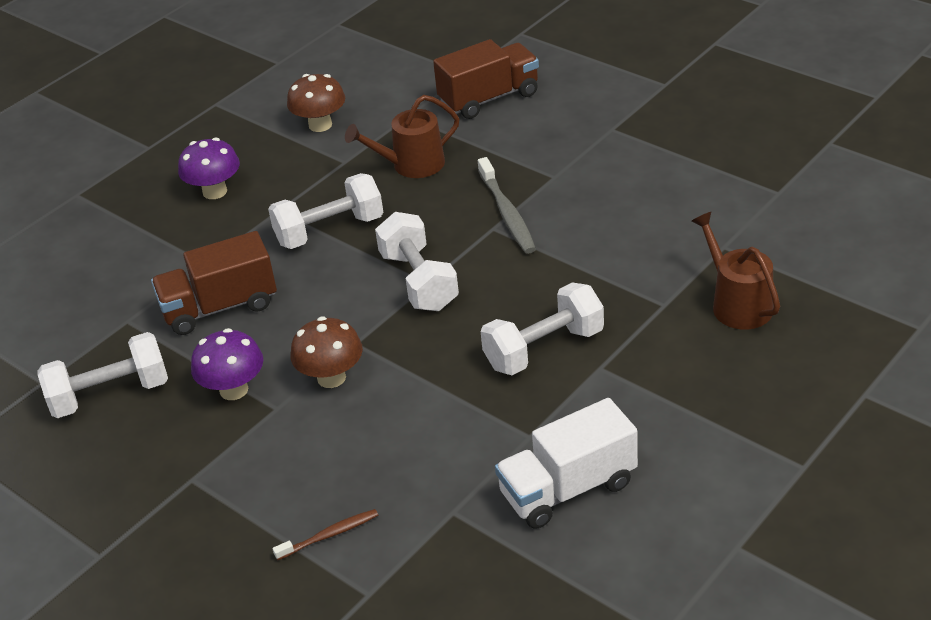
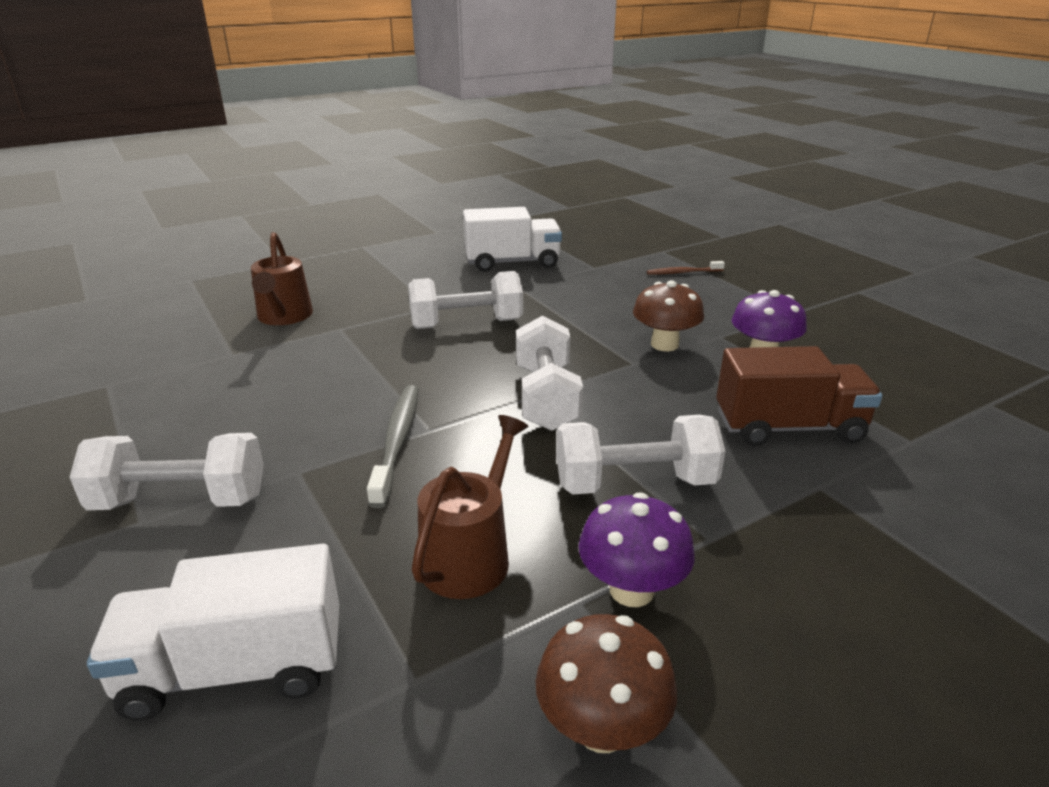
camera: 165 degrees left, 10 degrees down
white dumbbell [38,332,168,418] -> white dumbbell moved to [70,433,264,510]
purple mushroom [178,138,240,199] -> purple mushroom moved to [579,492,695,607]
brown watering can [345,95,460,178] -> brown watering can turned 60 degrees counterclockwise [412,415,528,599]
brown truck [433,39,539,119] -> white truck [87,544,339,721]

